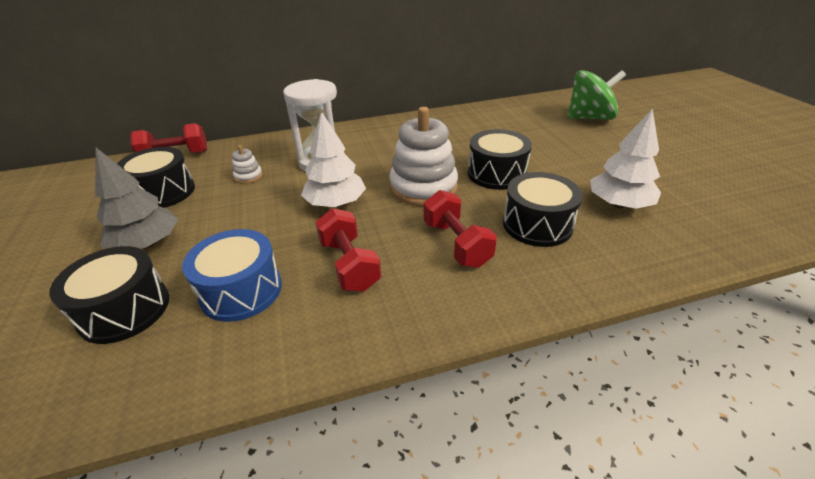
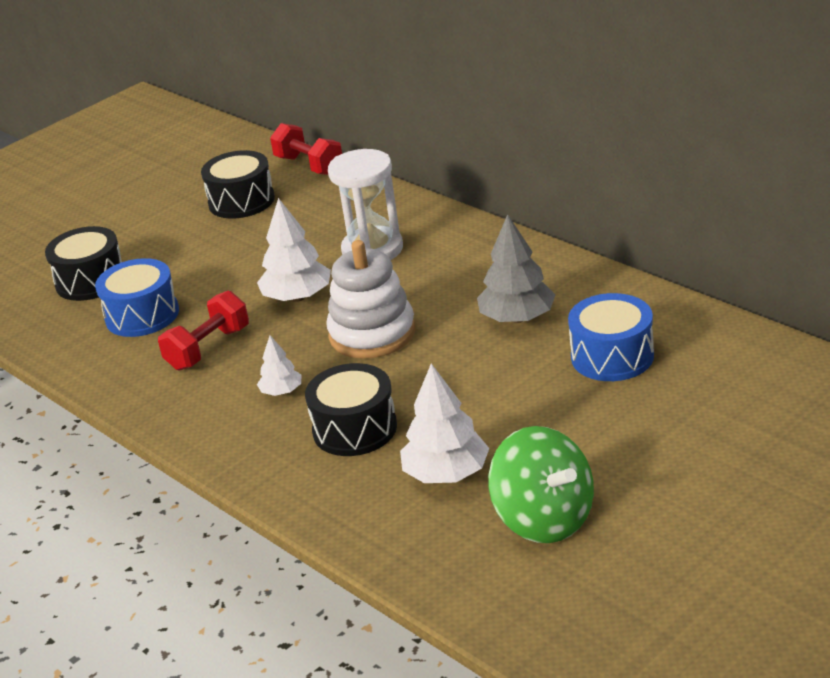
camera: 65 degrees right, 5 degrees down
grey tree [95,148,178,249] -> grey tree moved to [477,214,556,323]
white stacking toy [232,145,263,184] -> none
red dumbbell [424,190,497,268] -> white tree [257,335,302,396]
black drum [468,129,532,190] -> none
green spinning top [567,70,626,120] -> green spinning top moved to [488,426,594,543]
none -> blue drum [568,293,654,381]

